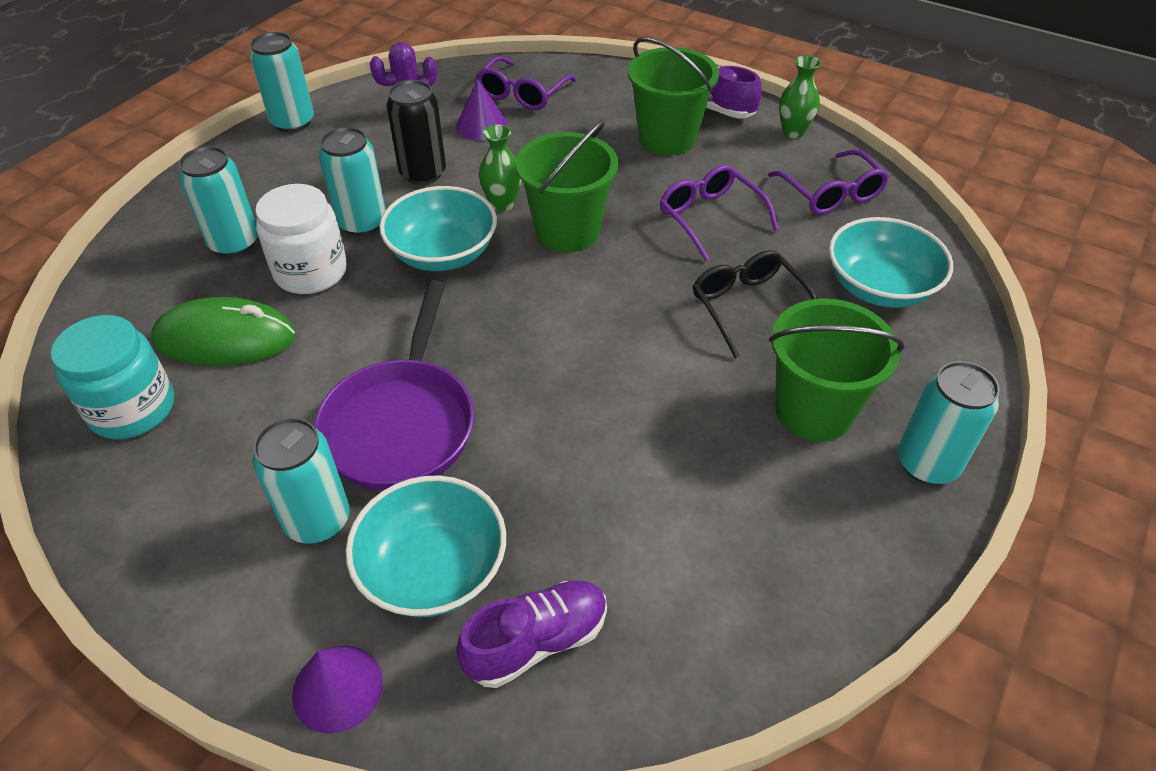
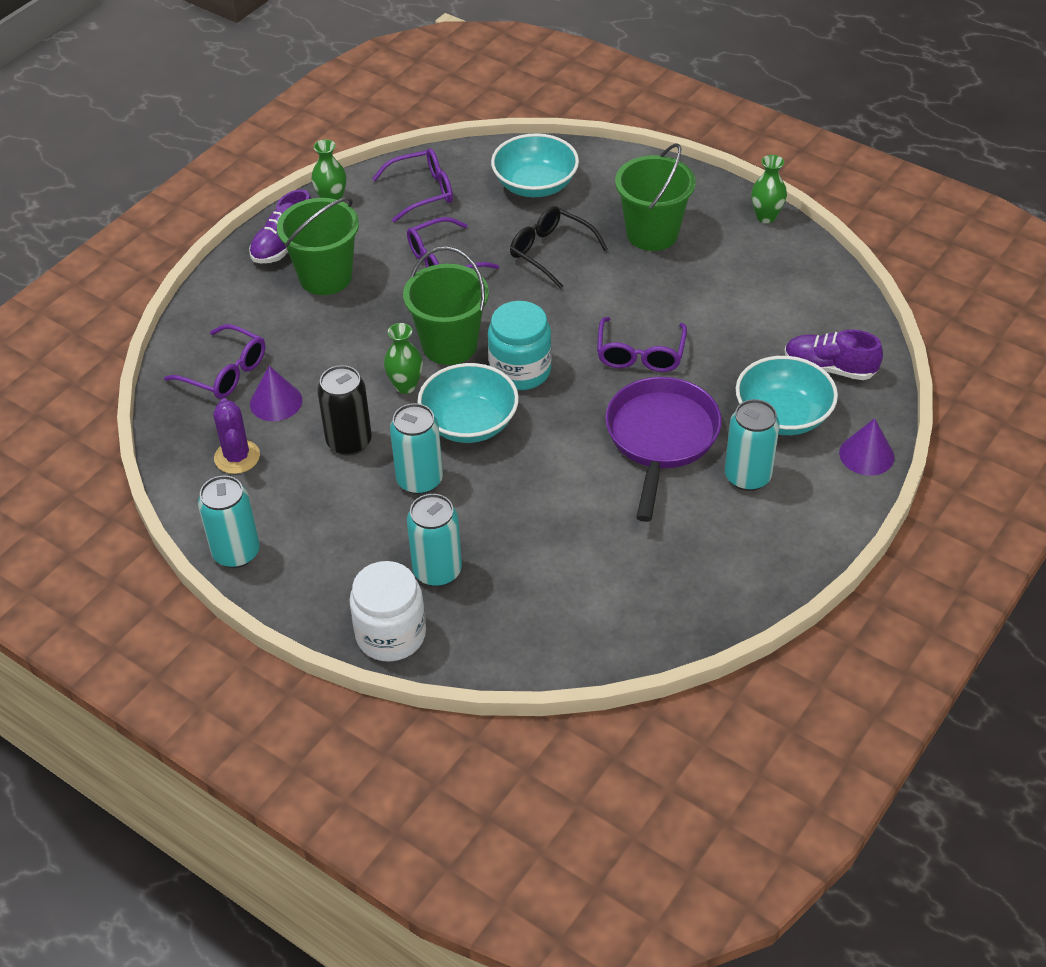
camera: 85 degrees left, 0 degrees up
turquoise jar [51,315,174,439] -> turquoise jar moved to [488,301,552,390]
green mouse [151,297,296,366] -> none
white jar [255,184,347,294] -> white jar moved to [349,561,426,662]
purple pan [314,280,474,490] -> purple pan turned 90 degrees counterclockwise [605,377,722,522]
purple shoe [456,581,607,688] -> purple shoe turned 45 degrees counterclockwise [784,330,883,380]
black glasses [693,250,817,358] -> black glasses turned 60 degrees clockwise [510,206,608,289]
turquoise can [898,361,1000,485] -> none
none -> purple glasses [597,317,687,372]
none -> green vase [751,155,787,223]

